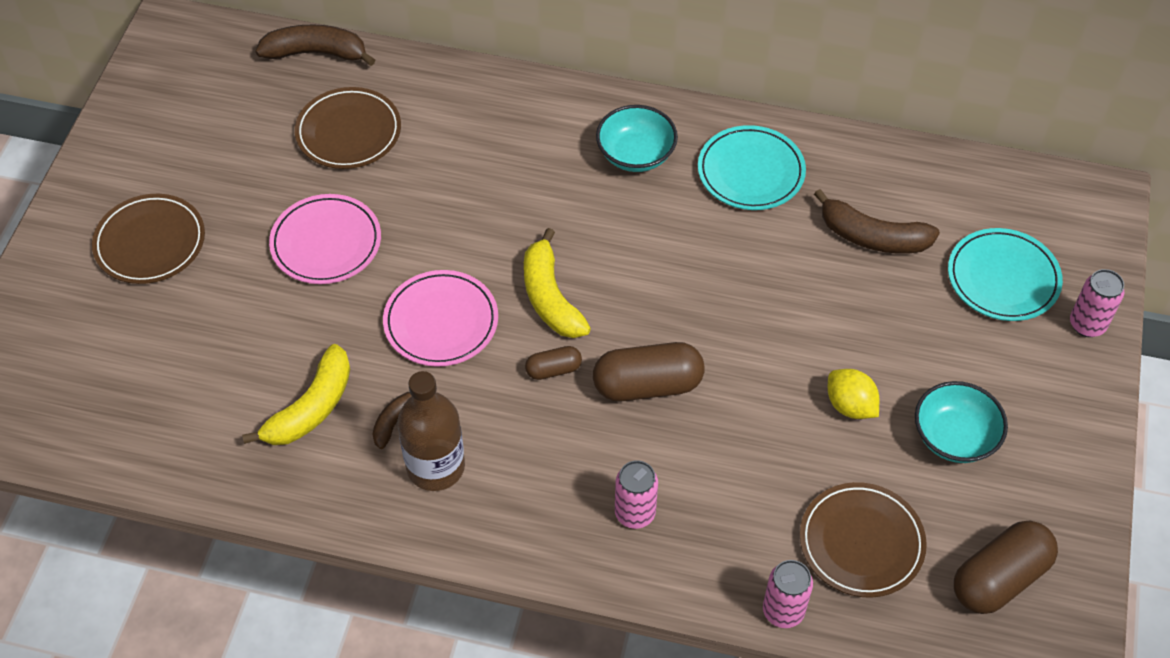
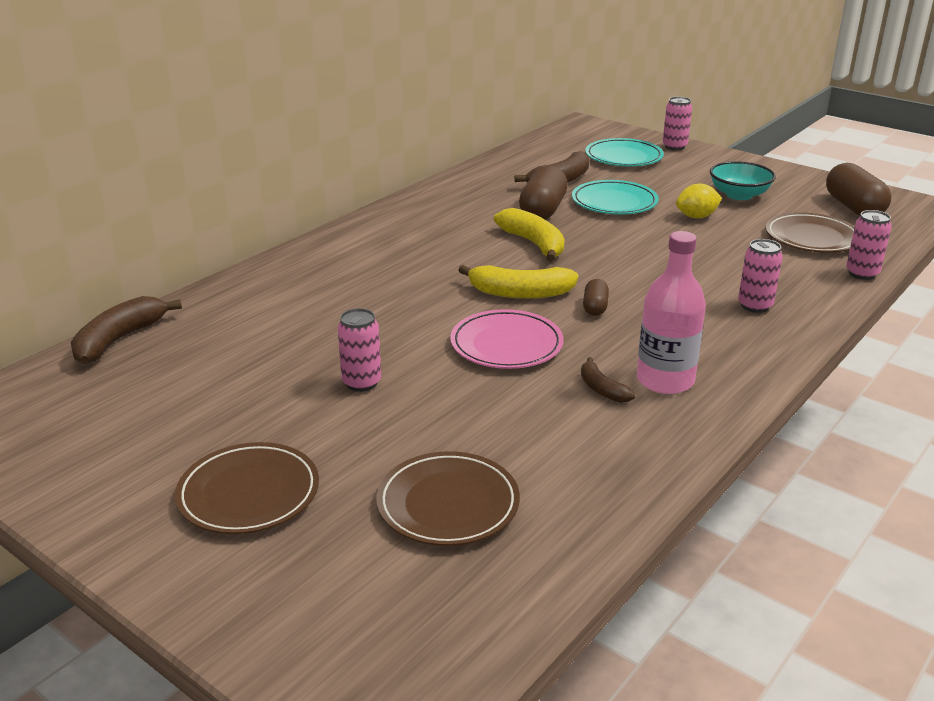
camera: 65 degrees left, 25 degrees down
yellow banana [242,344,350,445] -> yellow banana moved to [494,208,565,262]
pink plate [269,194,381,284] -> pink can [338,308,381,392]
brown plate [295,87,401,169] -> brown plate moved to [376,451,520,546]
brown bottle [397,371,465,491] -> pink bottle [637,231,706,394]
brown capsule [593,342,705,401] -> brown capsule moved to [519,165,568,220]
turquoise bowl [596,105,678,172] -> none
turquoise plate [698,125,806,210] -> turquoise plate moved to [572,180,659,215]

